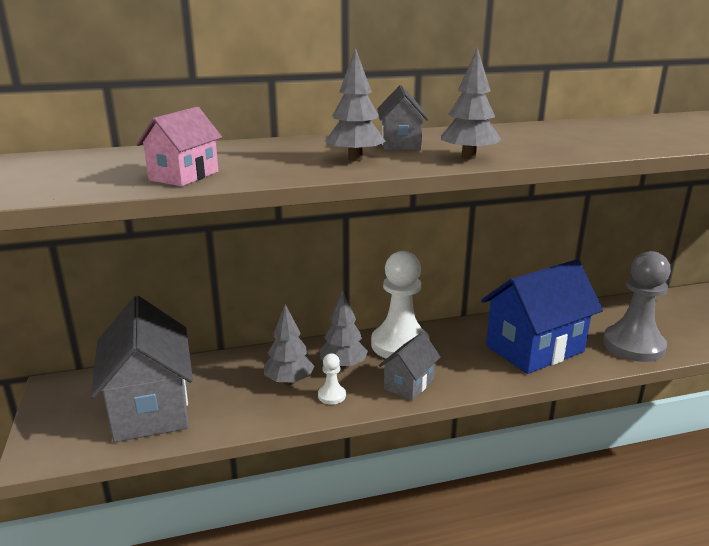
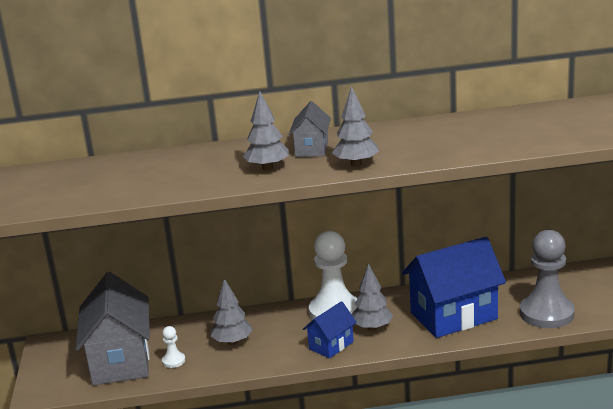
camera: 10 degrees right, 0 degrees up
pink house [136,107,222,186] -> none
white pawn [318,353,346,405] -> white pawn moved to [162,326,185,368]
grey tree [319,291,368,369] -> grey tree moved to [351,263,393,331]
grey house [379,332,441,401] -> blue house [303,301,357,359]

